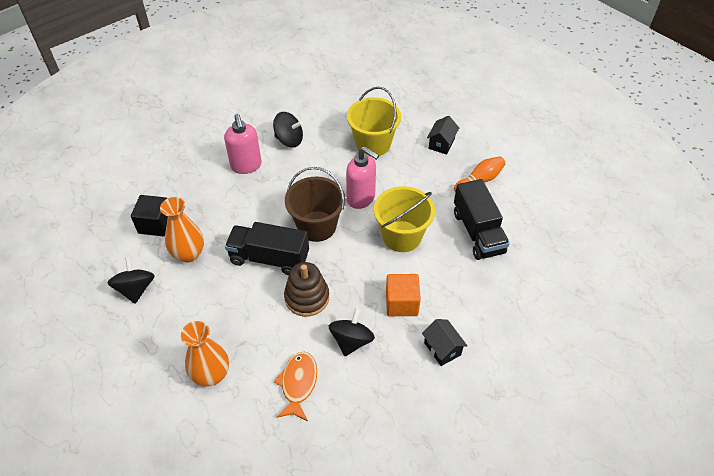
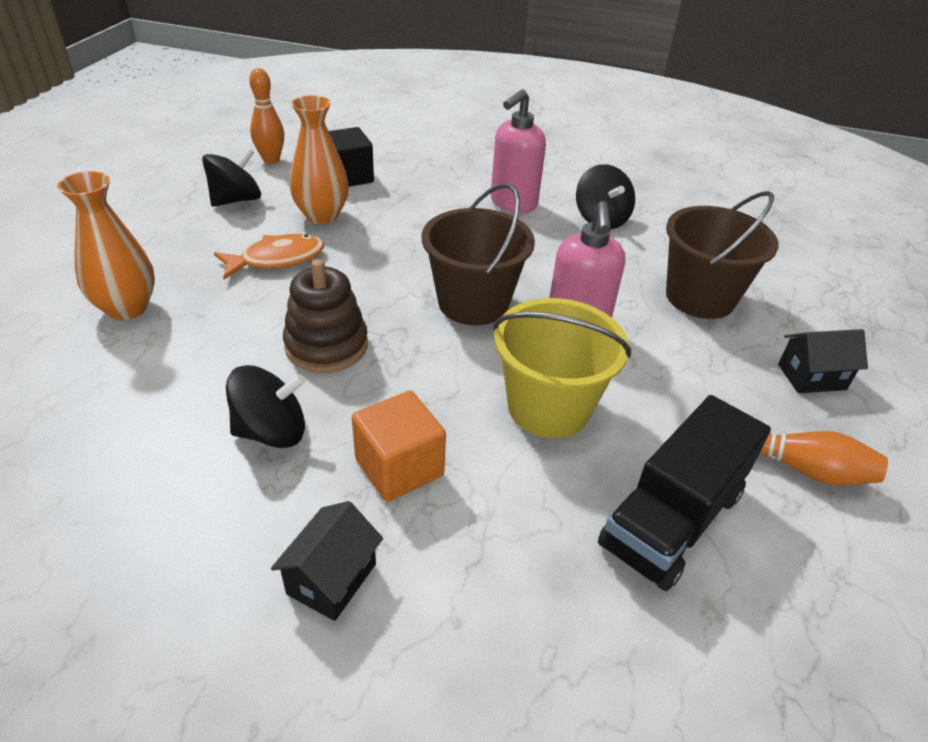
camera: 55 degrees right, 10 degrees down
black truck [225,222,309,275] -> none
orange fish [274,352,317,421] -> orange fish moved to [214,234,324,279]
yellow bucket [347,87,401,156] -> brown bucket [666,191,779,319]
none -> orange bowling pin [249,68,284,164]

